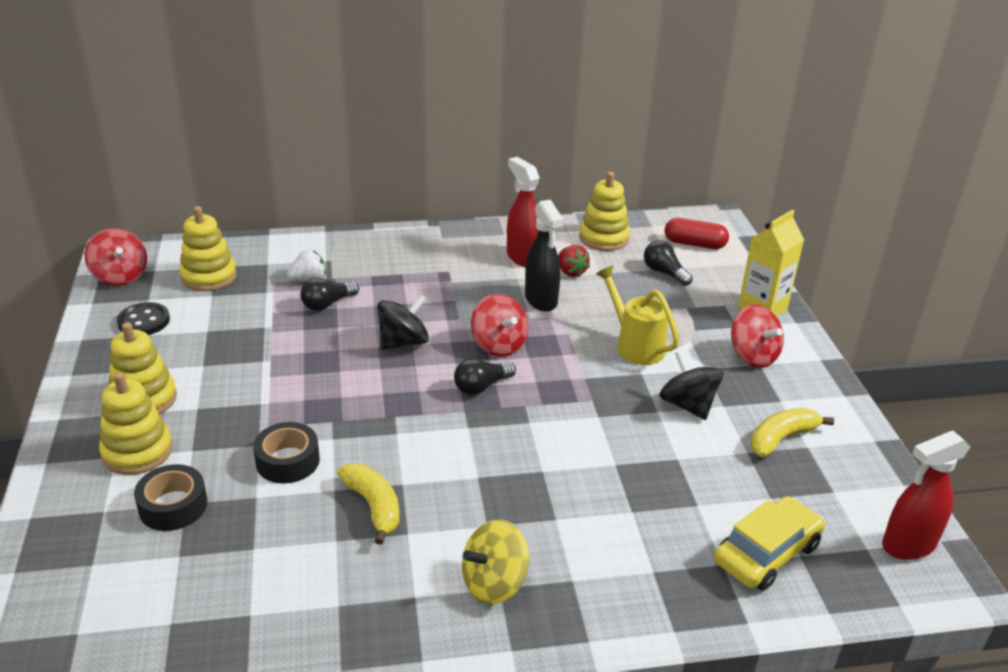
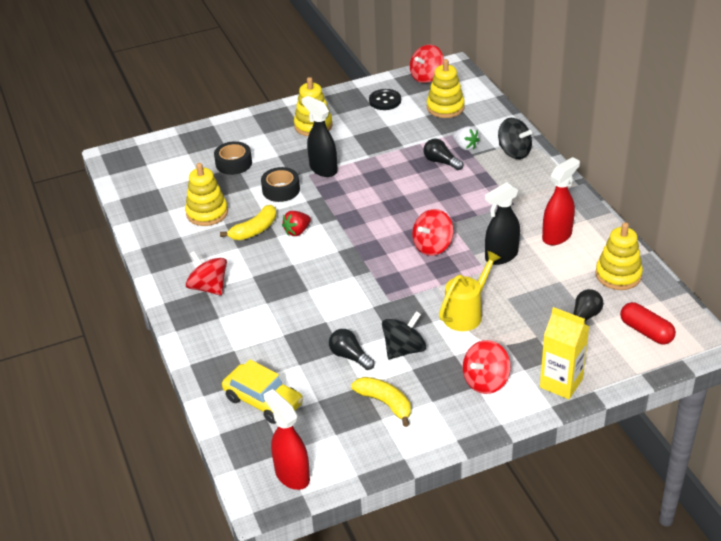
camera: 80 degrees right, 5 degrees up
yellow stacking toy [99,372,173,475] -> yellow stacking toy moved to [185,163,228,226]
black spinning top [377,295,429,350] -> black spinning top moved to [498,118,532,159]
black light bulb [454,358,516,395] -> black light bulb moved to [329,329,375,370]
yellow spinning top [462,519,529,604] -> red spinning top [186,251,227,296]
red strawberry [558,245,590,277] -> red strawberry moved to [282,211,311,236]
red capsule [665,218,729,249] -> red capsule turned 45 degrees counterclockwise [620,302,676,345]
none -> black spray bottle [302,96,337,177]

